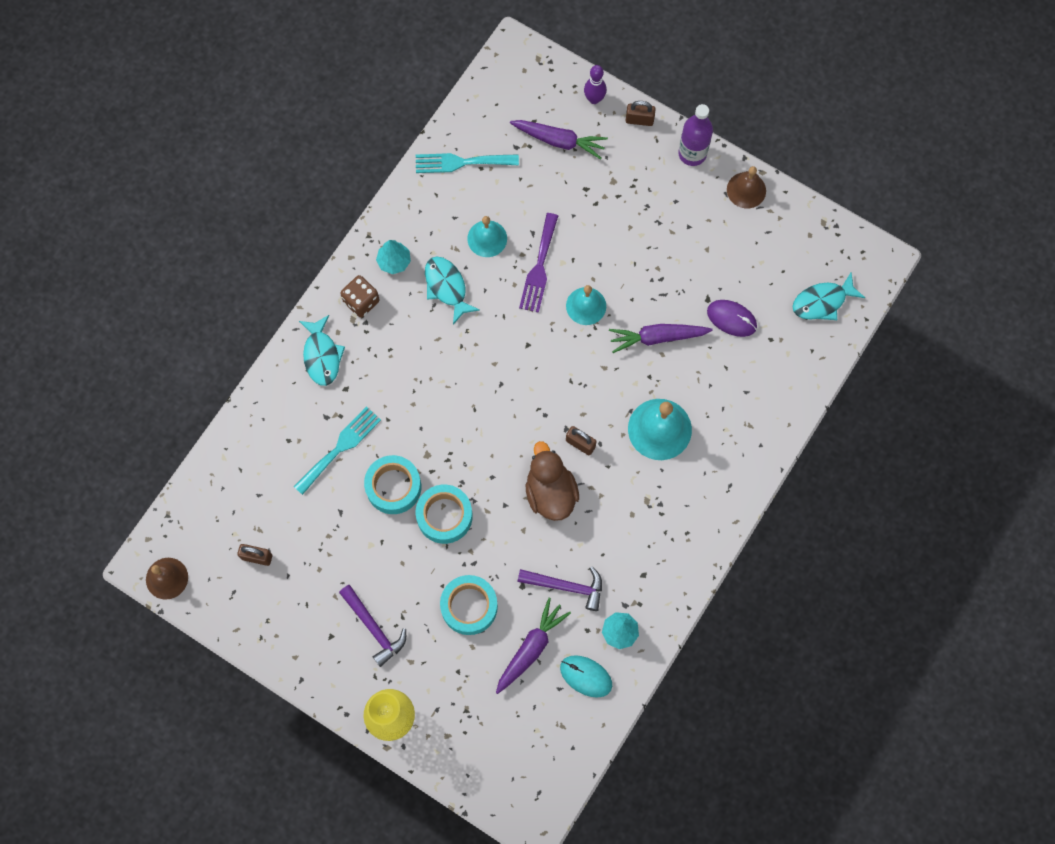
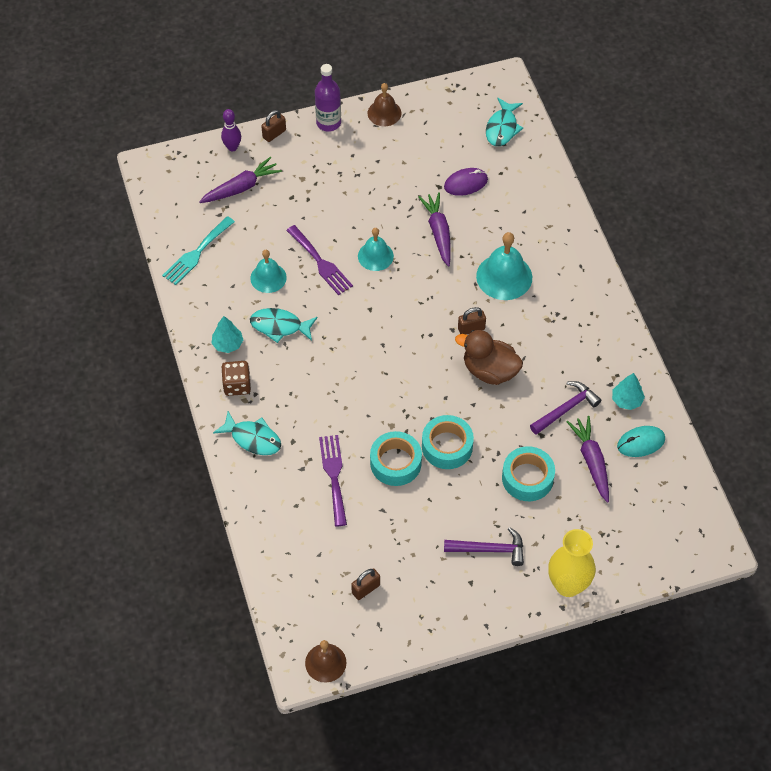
camera: 50 degrees left, 15 degrees down
turquoise fork [294,407,381,495] -> purple fork [319,435,347,526]
purple carrot [609,324,713,353] -> purple carrot turned 135 degrees clockwise [418,192,451,267]

